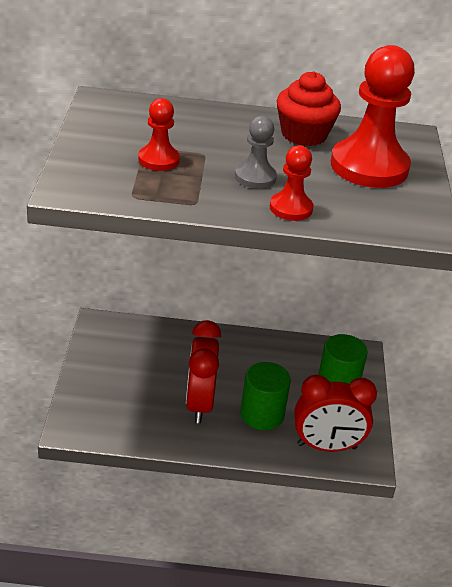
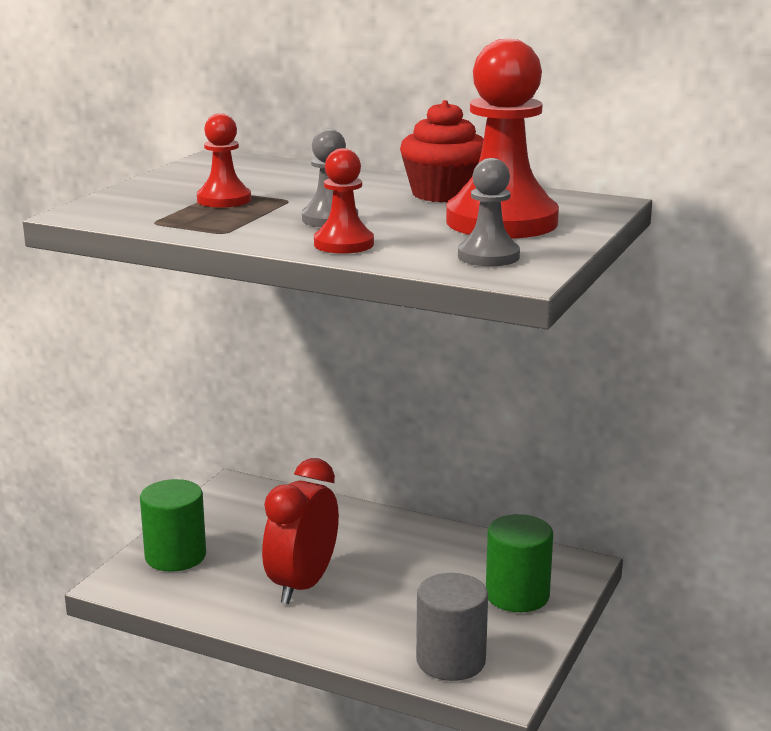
camera: 25 degrees right, 15 degrees down
green cylinder [240,362,291,430] -> green cylinder moved to [140,479,206,572]
red clock [294,375,377,452] -> grey cylinder [416,573,488,681]
none -> grey pawn [458,158,520,266]

